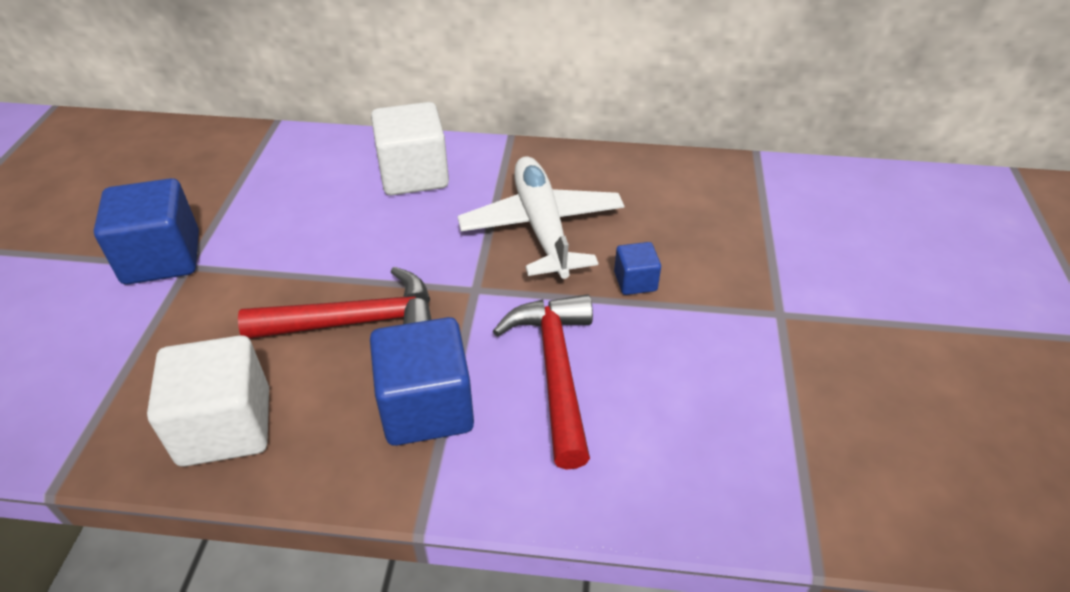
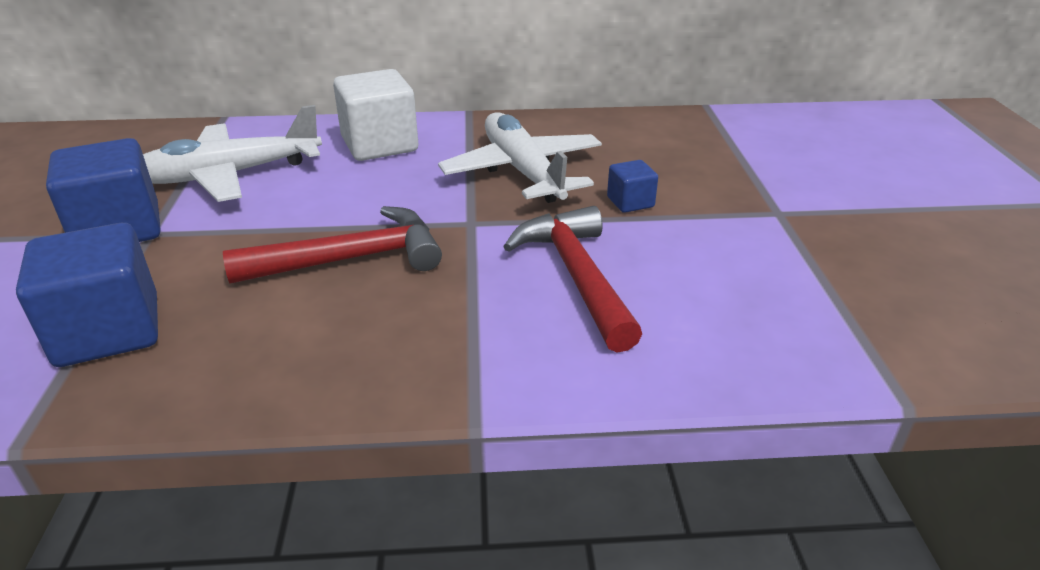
camera: 10 degrees left, 10 degrees down
white cube [147,335,269,467] -> none
blue cube [370,317,474,446] -> blue cube moved to [16,223,158,367]
none -> white plane [143,105,322,202]

